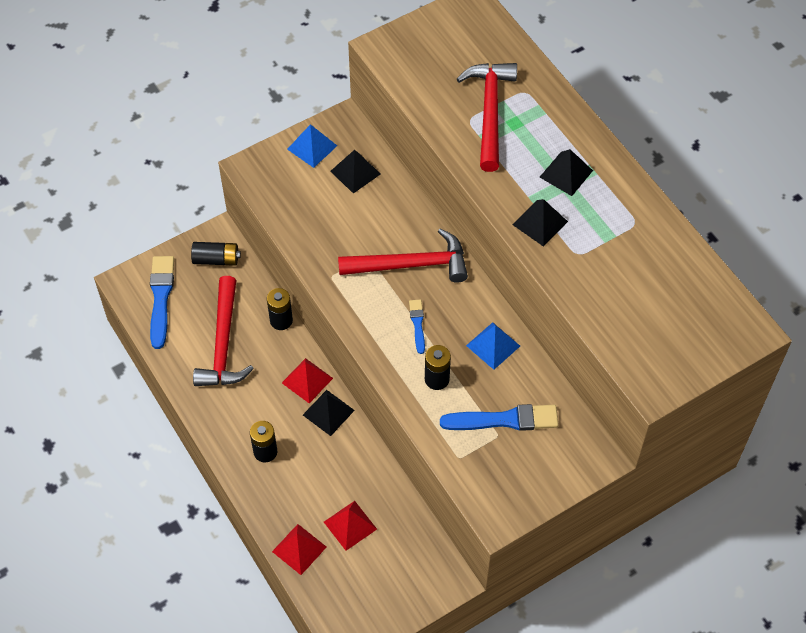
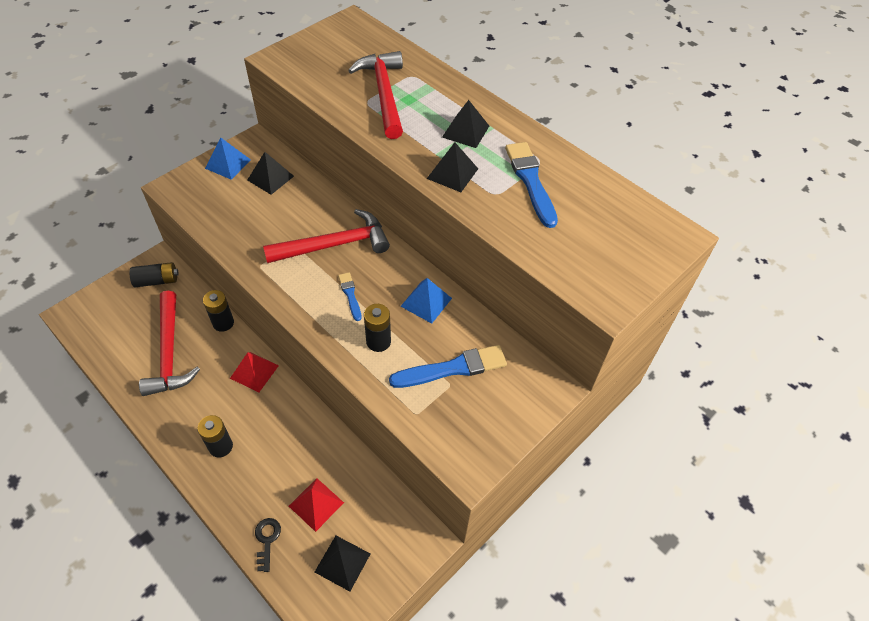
camera: 15 degrees left, 5 degrees down
blue brush [150,256,174,349] -> blue brush moved to [505,142,558,228]
red pyramid [272,524,326,575] -> black key [255,518,281,572]
black pyramid [303,390,355,436] -> black pyramid moved to [315,536,370,592]

